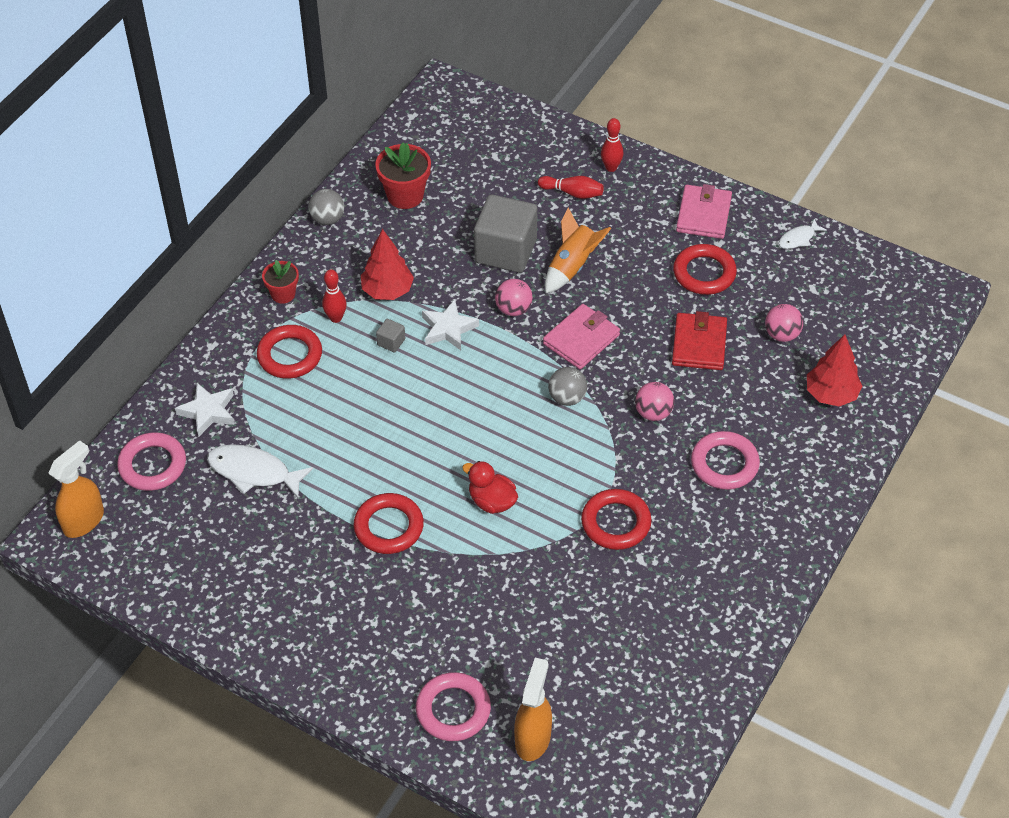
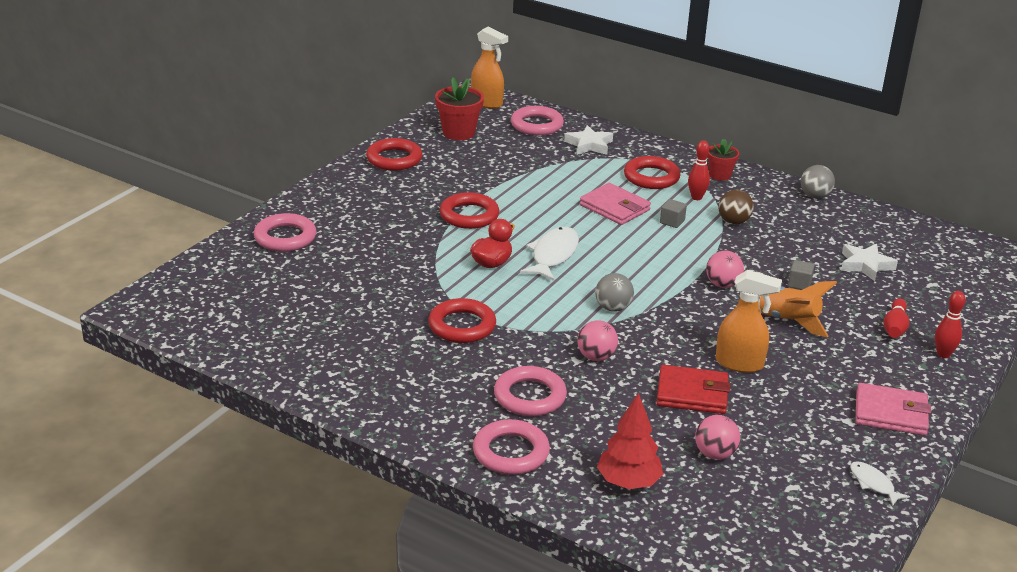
camera: 90 degrees right, 20 degrees down
white fish [207,444,313,498] -> white fish moved to [520,227,579,281]
red tree [361,229,414,300] -> brown ball [718,190,754,224]
red flower pot [375,142,431,209] -> red flower pot moved to [435,77,484,140]
white star [422,299,479,350] -> white star moved to [841,243,898,281]
grey cube [474,195,537,273] -> grey cube [788,260,815,290], size x0.40
orange spray bottle [514,658,552,761] -> orange spray bottle moved to [716,270,782,373]
pink wallet [543,304,620,369] -> pink wallet moved to [580,183,651,225]
red ring [673,244,737,295] -> red ring moved to [366,138,422,171]
none -> pink ring [473,419,550,475]

